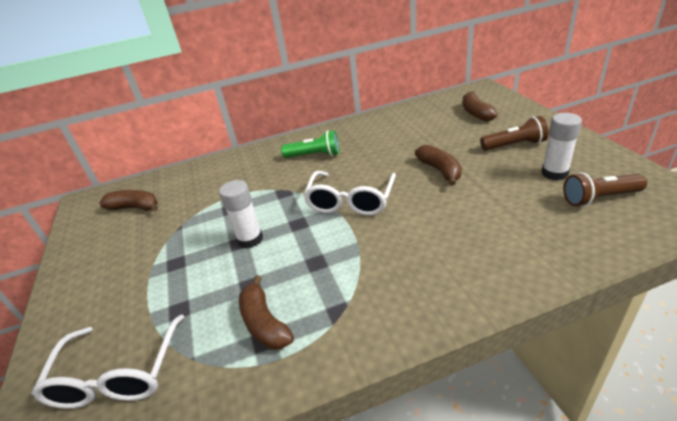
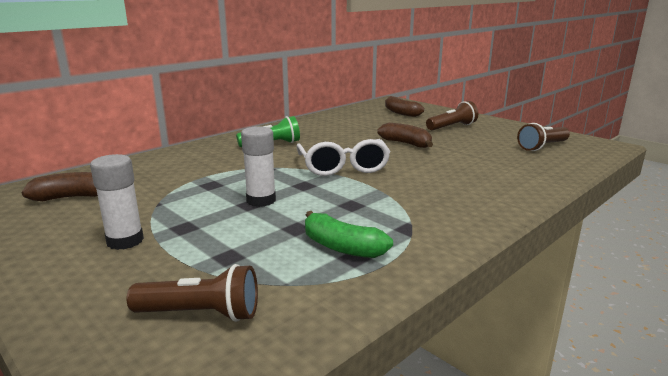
camera: 30 degrees left, 15 degrees down
white glasses [32,314,184,409] -> brown flashlight [127,264,258,322]
brown banana [239,276,294,350] -> green banana [305,211,393,258]
white glue stick [541,113,582,180] -> white glue stick moved to [90,154,144,250]

